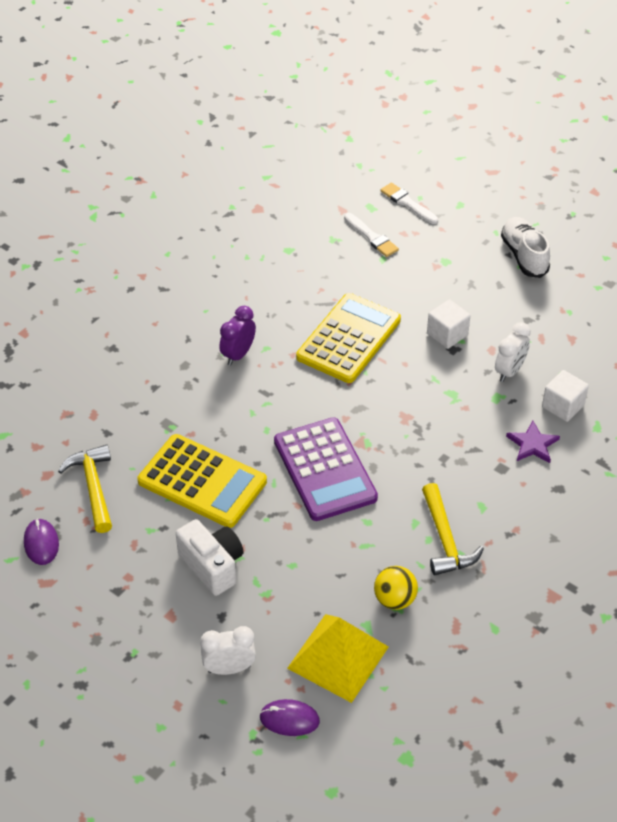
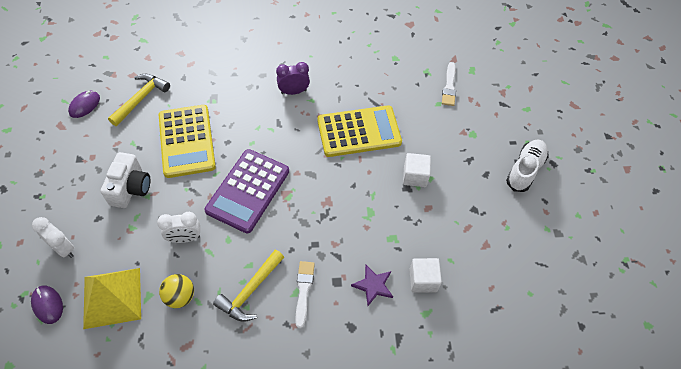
camera: 45 degrees right, 10 degrees up
white brush [381,183,439,224] -> white brush moved to [295,261,315,328]
white clock [495,322,531,382] -> white clock moved to [157,212,200,243]

